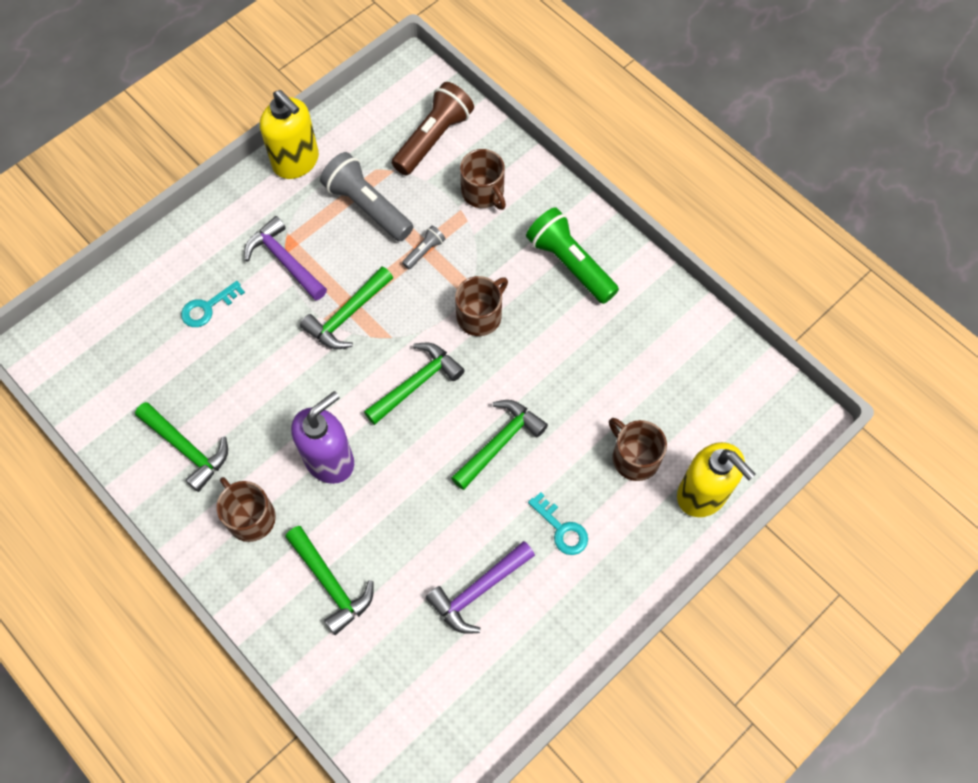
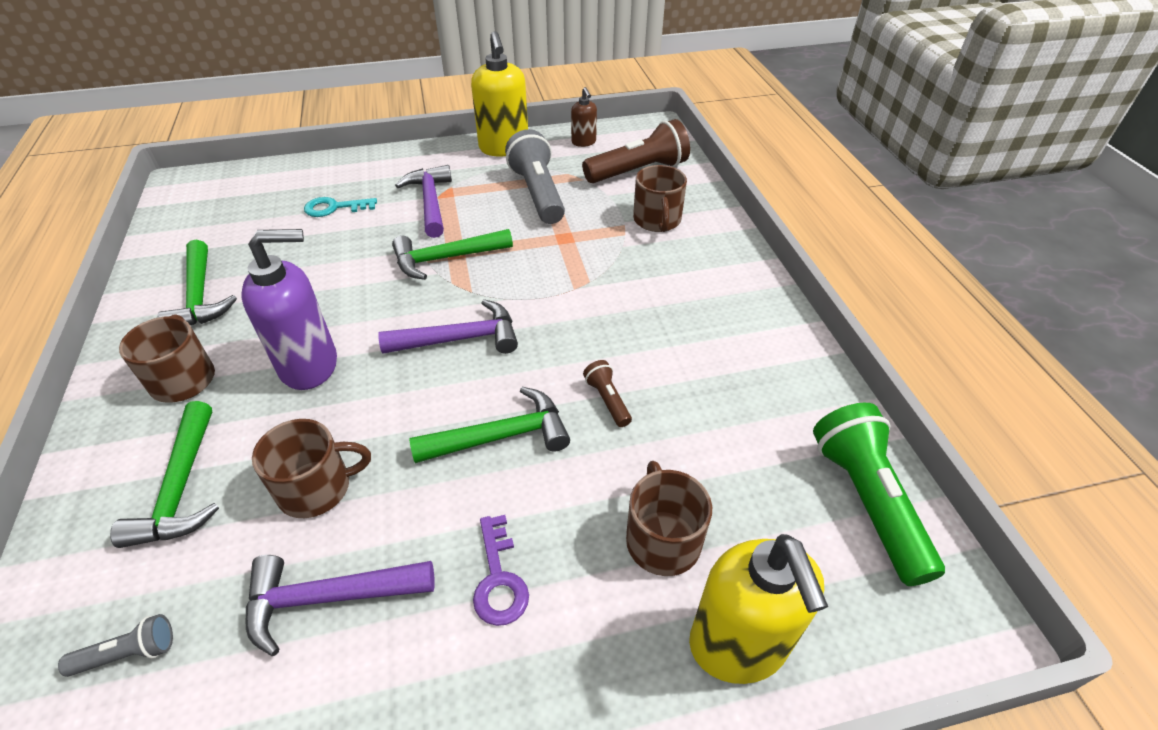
camera: 30 degrees right, 20 degrees down
green hammer [364,343,465,425] -> purple hammer [378,299,518,354]
grey flashlight [402,226,445,269] -> grey flashlight moved to [58,614,173,677]
brown mug [455,276,508,336] -> brown mug moved to [252,419,371,518]
green flashlight [526,207,619,304] -> green flashlight moved to [813,403,945,586]
turquoise key [528,492,588,555] -> purple key [473,515,529,626]
none -> brown soap dispenser [571,87,597,147]
none -> brown flashlight [583,360,632,427]

